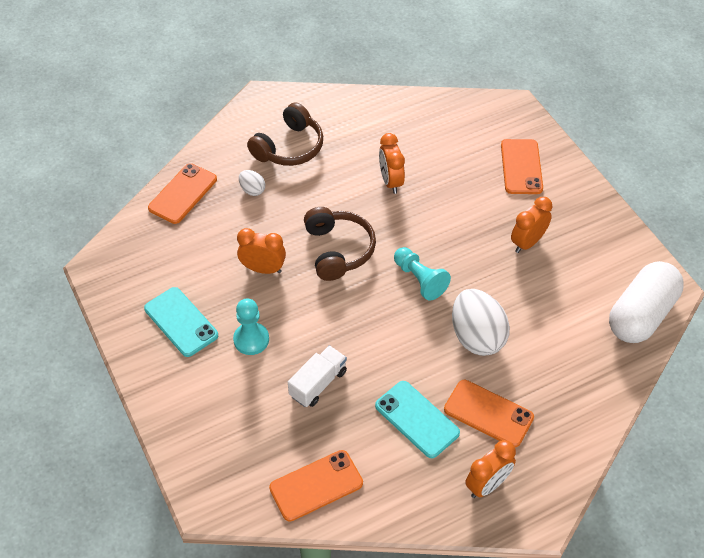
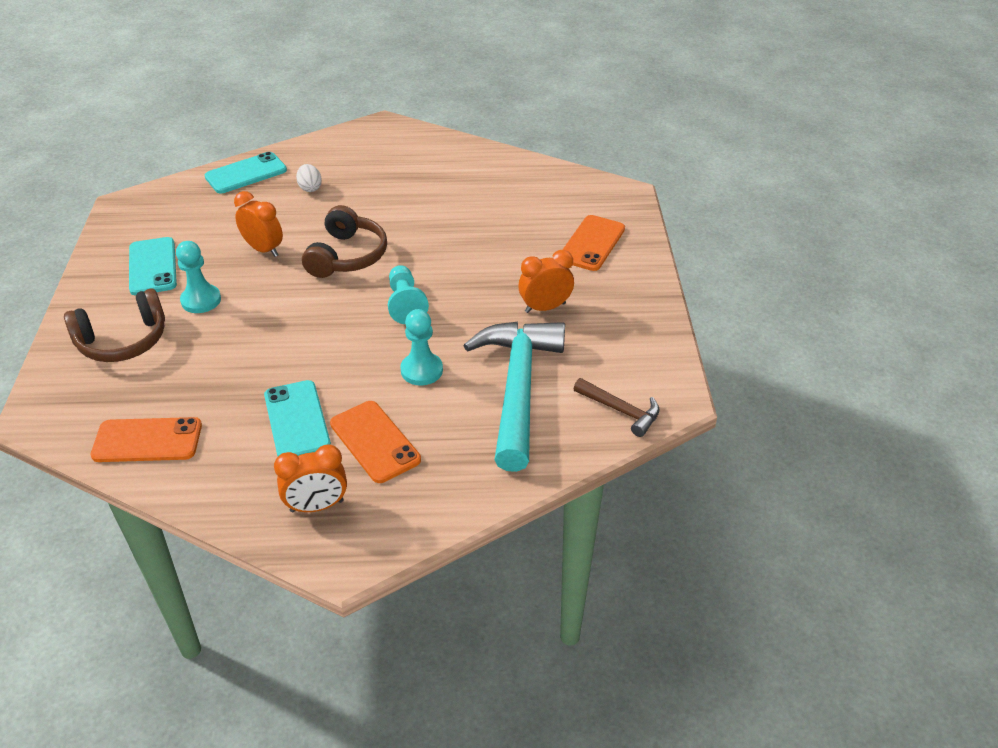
camera: 25 degrees right, 10 degrees down
orange phone [148,163,217,224] -> turquoise phone [205,152,287,193]
brown headphones [247,102,323,166] -> brown headphones moved to [64,288,165,362]
white truck [288,345,347,407] -> none
orange clock [379,133,405,194] -> none
white egg [452,289,510,356] -> turquoise pawn [400,309,443,386]
white capsule [609,261,684,343] -> brown hammer [574,378,660,437]
none -> turquoise hammer [463,321,565,472]

